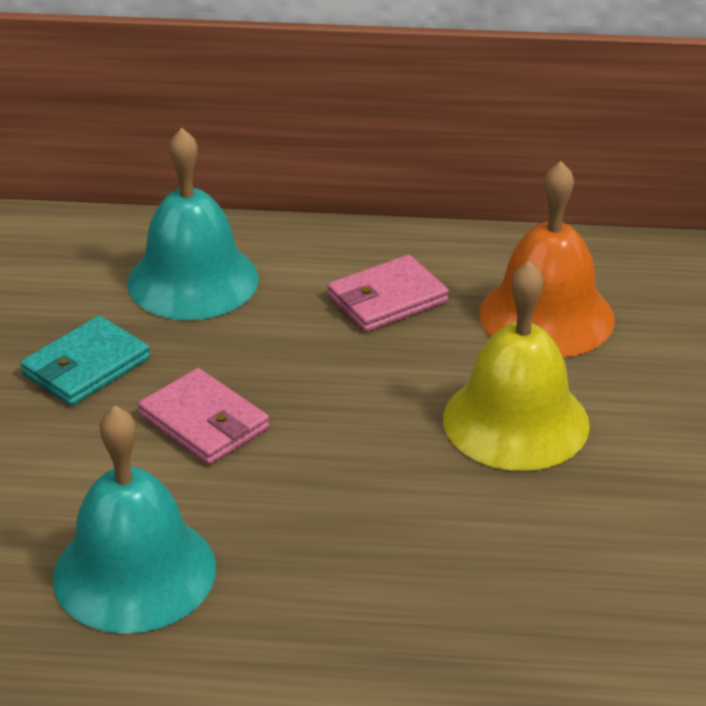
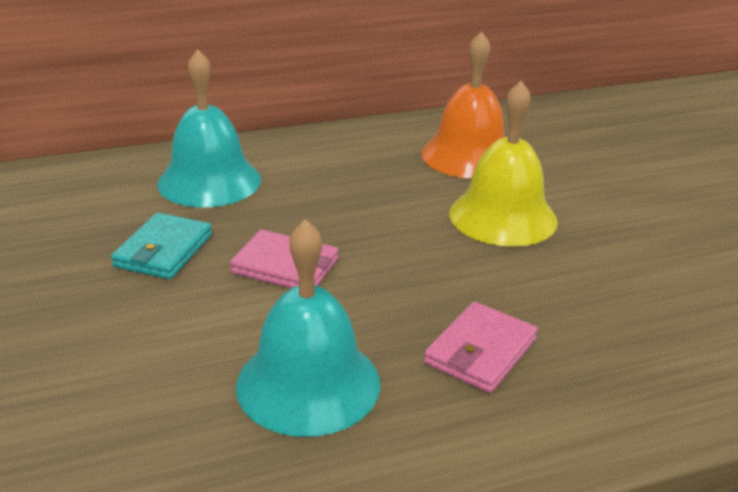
camera: 25 degrees left, 5 degrees down
pink wallet [327,255,449,332] -> pink wallet moved to [424,302,538,393]

